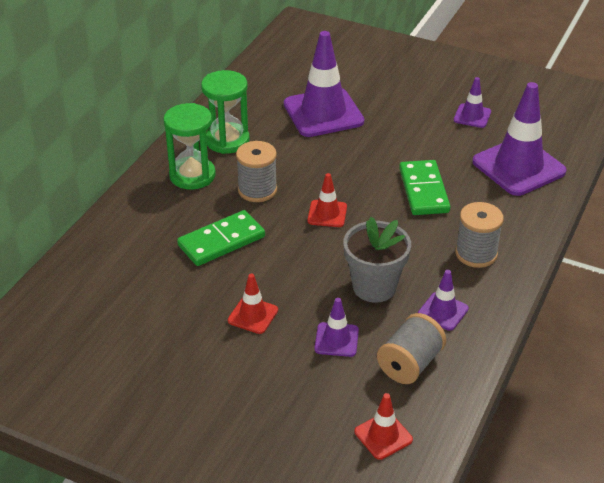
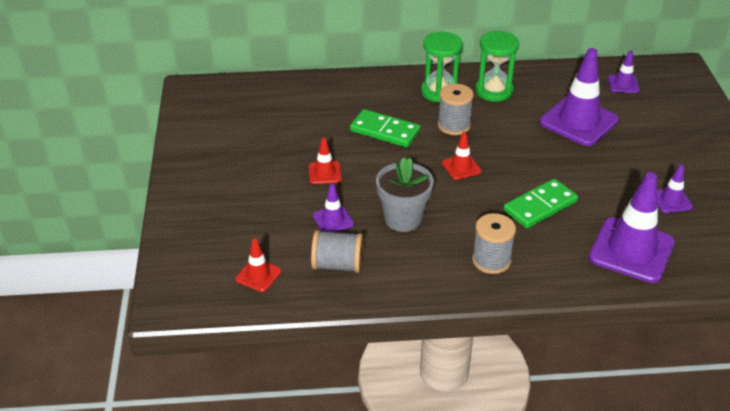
camera: 60 degrees right, 0 degrees up
purple traffic cone [418,270,469,331] -> purple traffic cone moved to [608,50,640,93]

